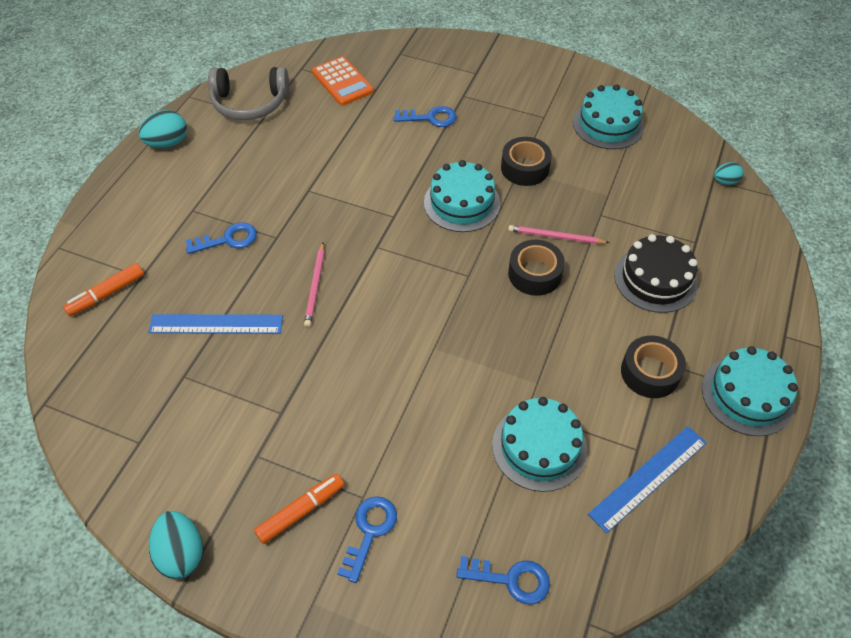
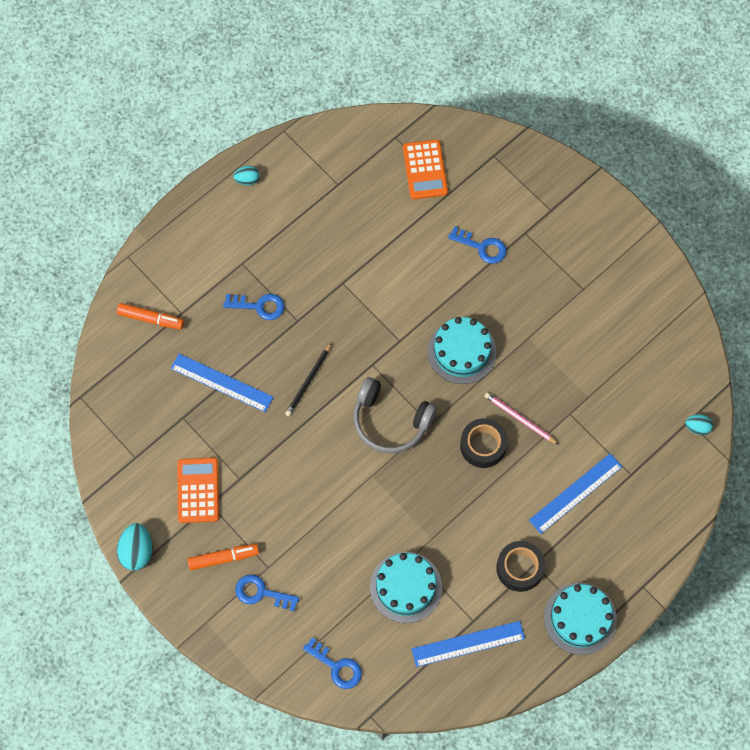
camera: 25 degrees right, 15 degrees up
orange marker [63,263,144,316] -> orange marker turned 150 degrees counterclockwise [117,303,184,329]
turquoise egg [138,110,187,148] -> turquoise egg [233,166,260,186], size x0.60
grey headphones [208,67,289,120] -> grey headphones moved to [353,377,437,453]
pink pencil [304,243,324,327] -> black pencil [285,343,332,416]
blue key [337,496,397,583] -> blue key turned 120 degrees counterclockwise [235,574,299,611]
black tape [501,137,552,186] -> none
turquoise cake [573,84,644,149] -> none
black cake [614,234,698,313] -> blue ruler [529,453,622,534]
none -> orange calculator [177,458,219,523]

